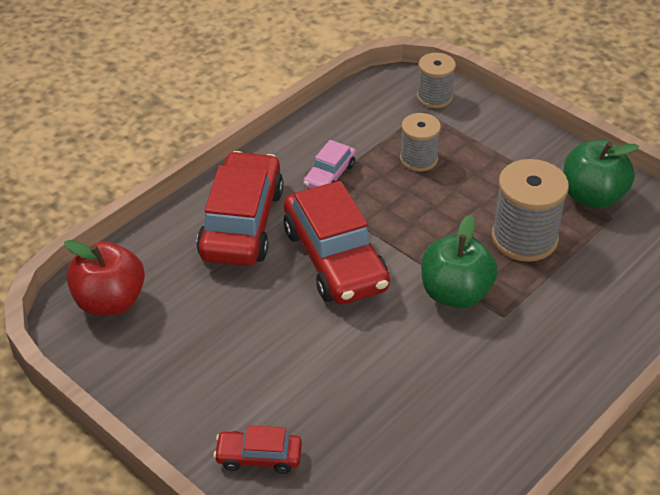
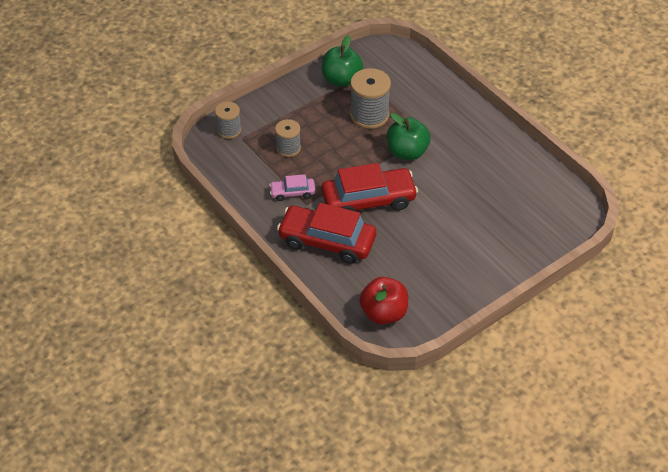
camera: 80 degrees left, 5 degrees up
red car [214,425,302,474] -> none
pink car [303,140,356,189] -> pink car turned 135 degrees clockwise [269,174,316,201]

